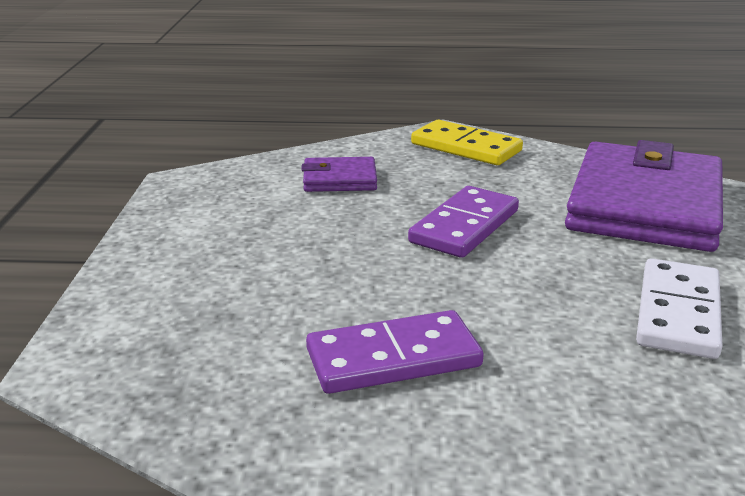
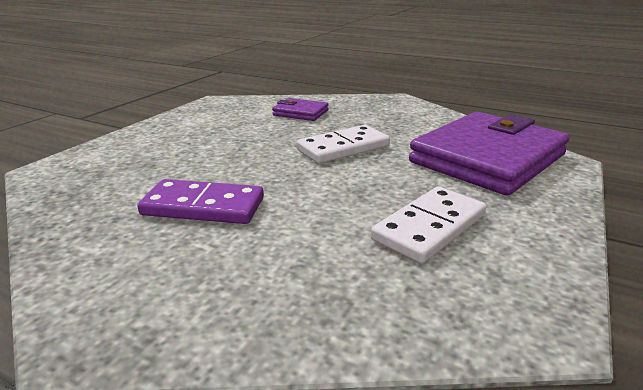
camera: 25 degrees right, 0 degrees up
purple domino [408,186,519,258] -> white domino [296,125,390,164]
yellow domino [411,120,523,165] -> none

